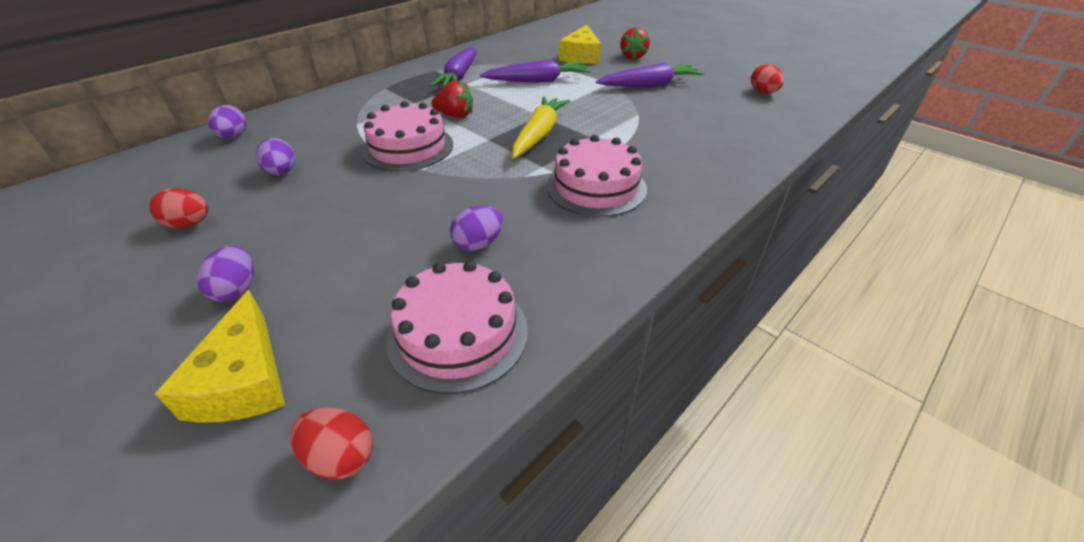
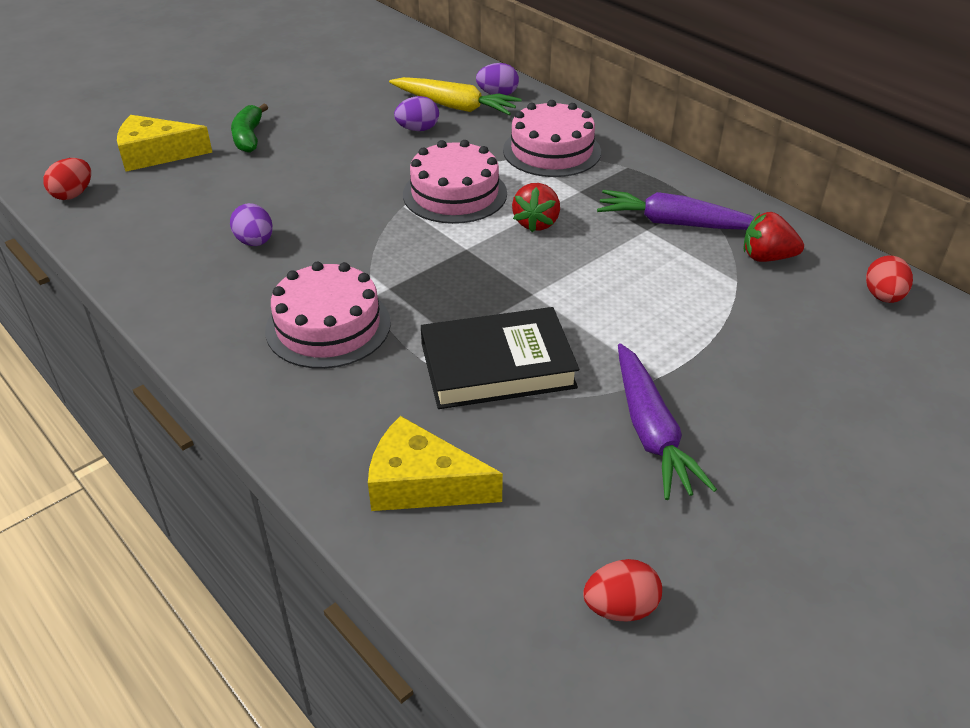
camera: 95 degrees right, 0 degrees up
red egg [149,188,208,228] -> red egg moved to [866,256,913,303]
purple egg [196,246,254,302] -> green banana [231,104,268,153]
pink cake [386,261,528,394] -> pink cake moved to [503,100,601,177]
purple carrot [480,59,591,83] -> none
yellow carrot [512,96,570,158] -> yellow carrot moved to [389,77,521,115]
yellow cheese [559,25,601,64] -> yellow cheese moved to [368,416,503,511]
red strawberry [620,27,650,59] -> red strawberry moved to [743,212,804,262]
none -> black book [421,307,579,409]

